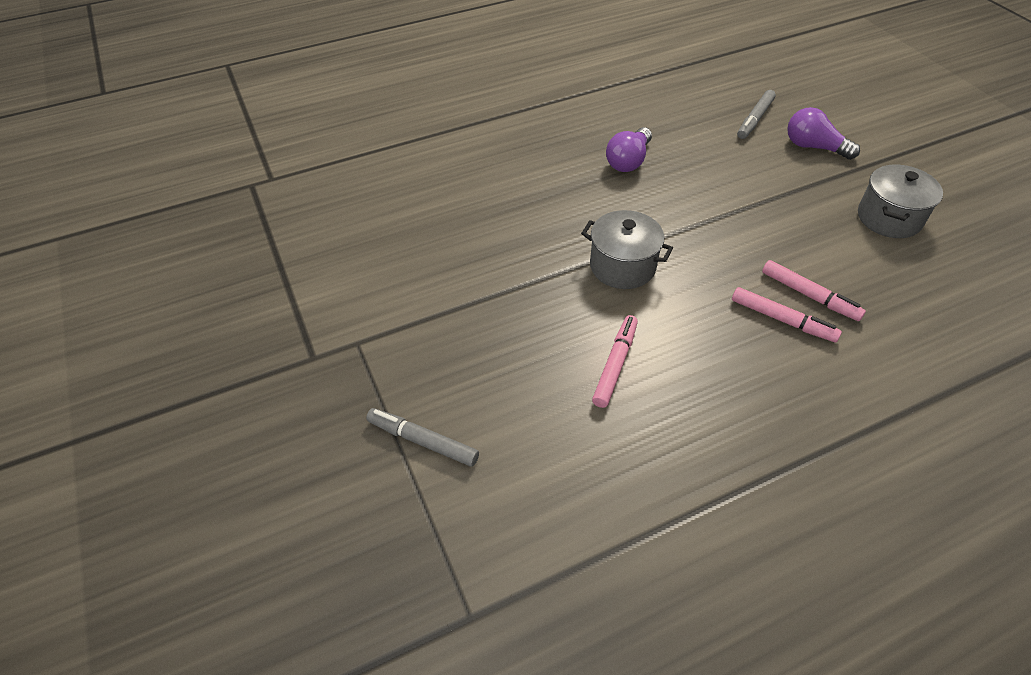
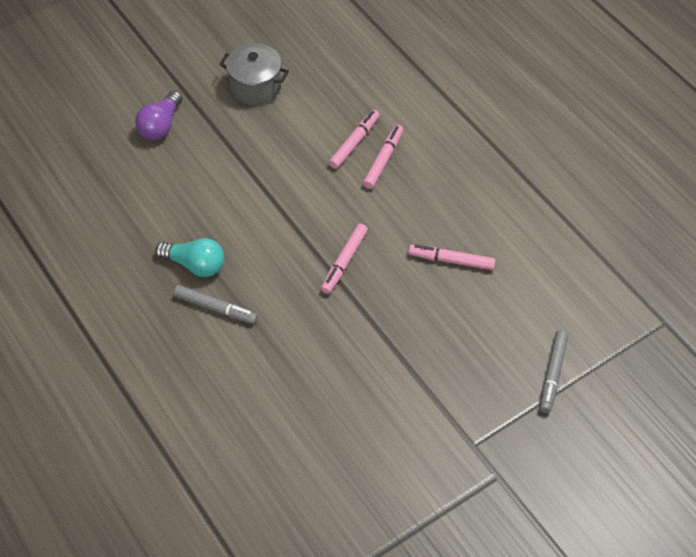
camera: 100 degrees left, 5 degrees up
grey pot [581,210,673,289] -> pink marker [321,223,368,294]
purple light bulb [606,127,652,172] -> turquoise light bulb [155,238,224,277]
grey marker [737,90,776,139] -> grey marker moved to [174,285,258,324]

